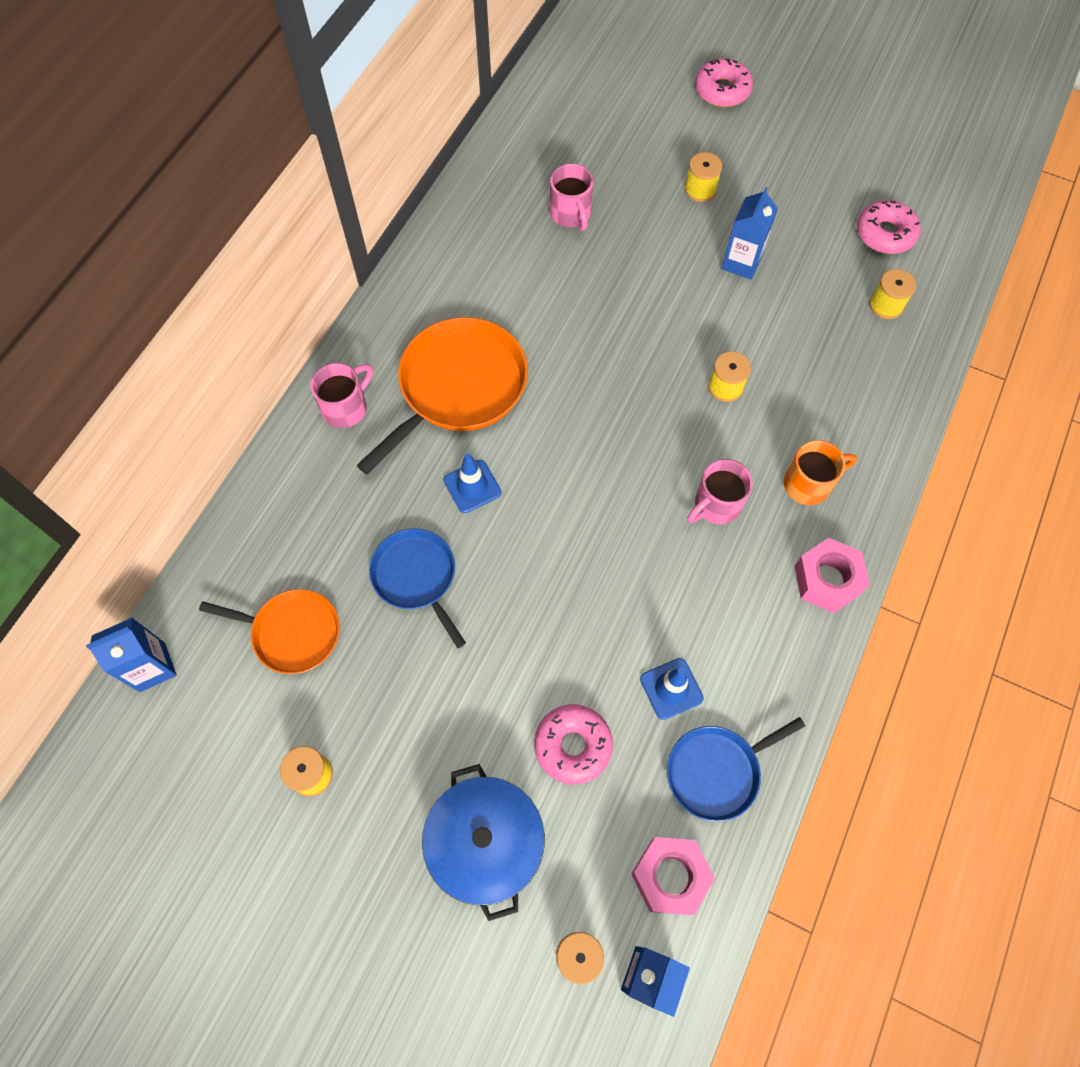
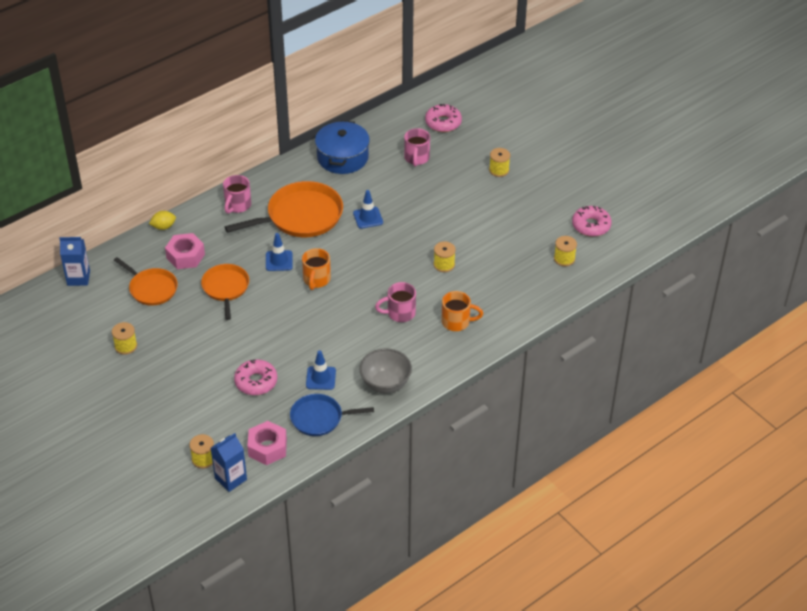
camera: 25 degrees right, 20 degrees down
pink mug [310,363,373,428] -> pink mug turned 135 degrees clockwise [223,175,251,214]
blue pan [369,529,466,648] -> orange pan [201,264,249,320]
blue pot [422,764,545,921] -> blue pot moved to [315,120,370,174]
pink donut [695,58,753,107] -> pink donut moved to [425,104,462,132]
blue carton [722,187,778,280] -> none
pink nut [795,538,870,613] -> pink nut moved to [165,233,205,269]
none -> yellow lemon [149,211,176,230]
none -> orange mug [302,248,331,290]
none -> blue traffic cone [353,190,383,229]
none -> grey bowl [359,348,412,394]

